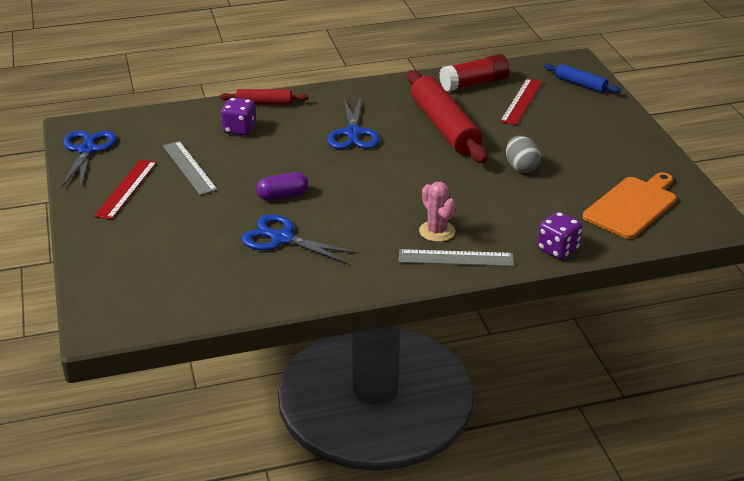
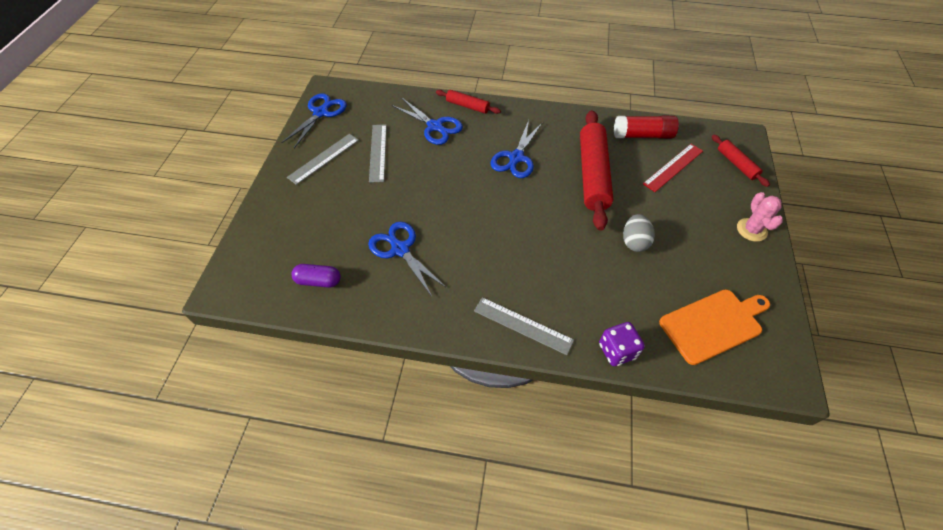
camera: 25 degrees right, 20 degrees up
red ruler [94,159,157,220] -> grey ruler [287,134,359,185]
purple dice [221,98,256,136] -> blue scissors [392,98,463,145]
purple capsule [256,172,308,201] -> purple capsule moved to [291,264,341,288]
pink cactus [419,182,456,242] -> pink cactus moved to [737,192,783,242]
blue rolling pin [544,63,621,93] -> red rolling pin [712,134,770,187]

